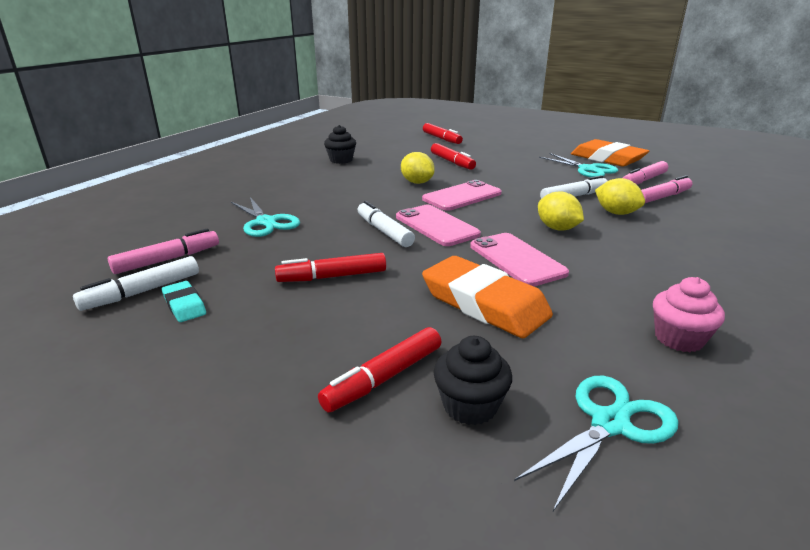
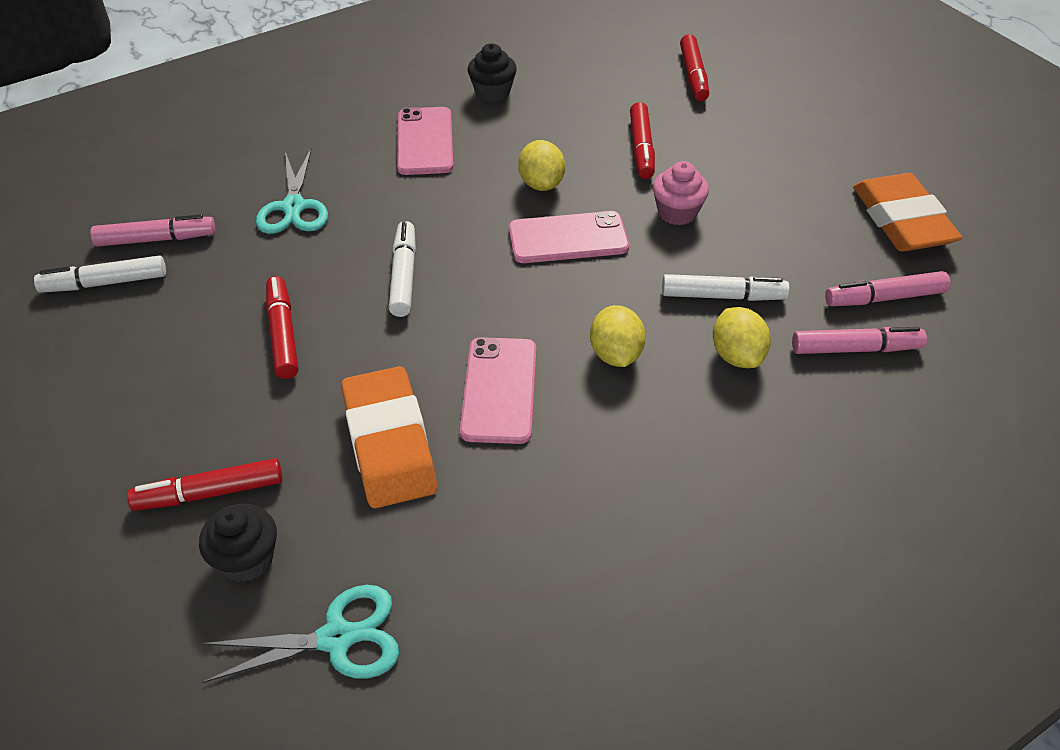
camera: 30 degrees right, 20 degrees up
turquoise eraser [162,281,206,322] -> none
red marker [275,253,386,282] -> red marker turned 60 degrees clockwise [266,276,298,379]
pink phone [396,205,481,246] -> pink phone moved to [397,107,453,175]
turquoise scissors [539,153,618,177] -> none
pink cupcake [653,277,725,352] -> pink cupcake moved to [653,161,709,225]

